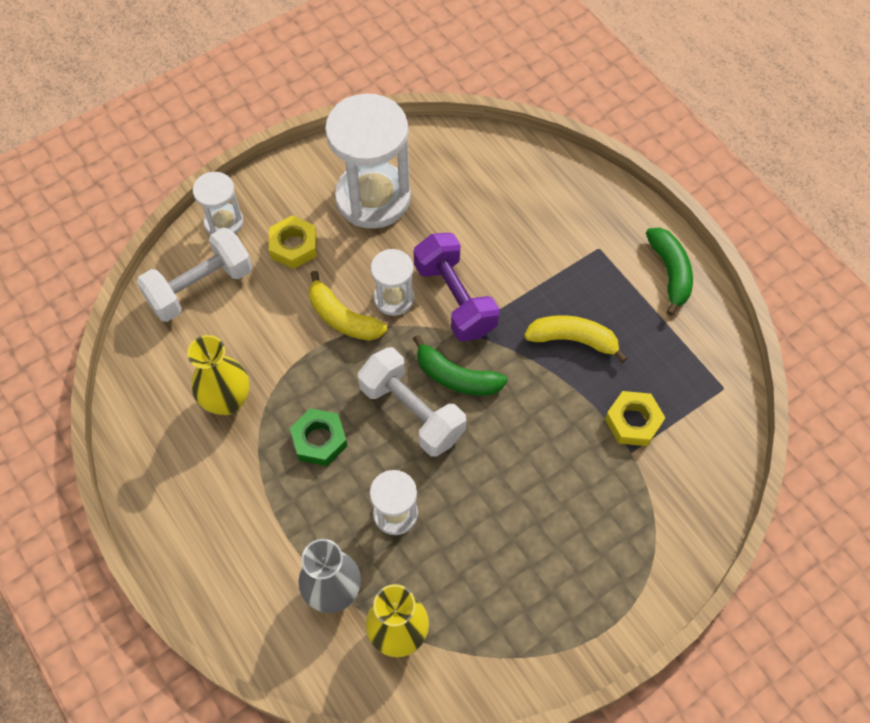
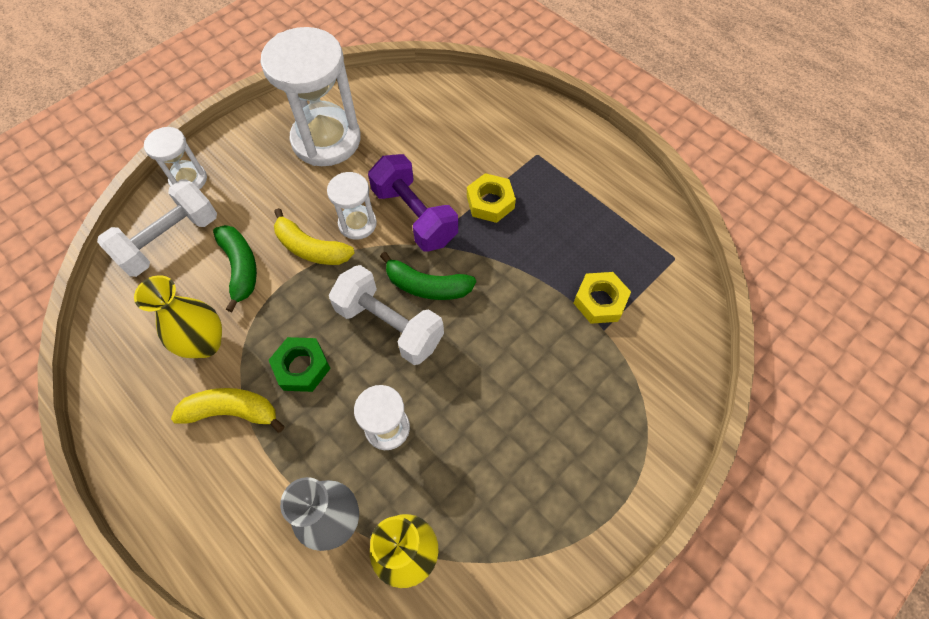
camera: 10 degrees left, 0 degrees up
yellow nut [269,215,317,269] -> yellow nut moved to [467,173,516,223]
yellow banana [524,315,627,363] -> yellow banana moved to [171,388,285,433]
green banana [646,228,693,316] -> green banana moved to [213,225,257,312]

